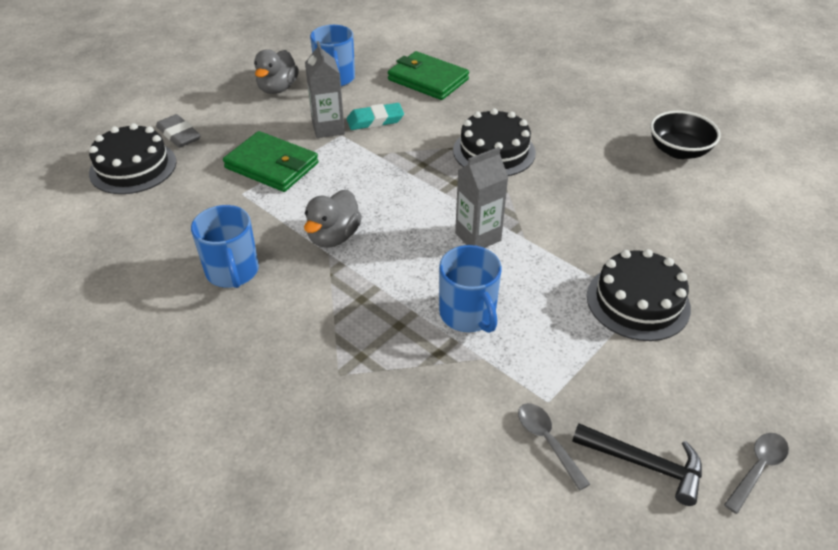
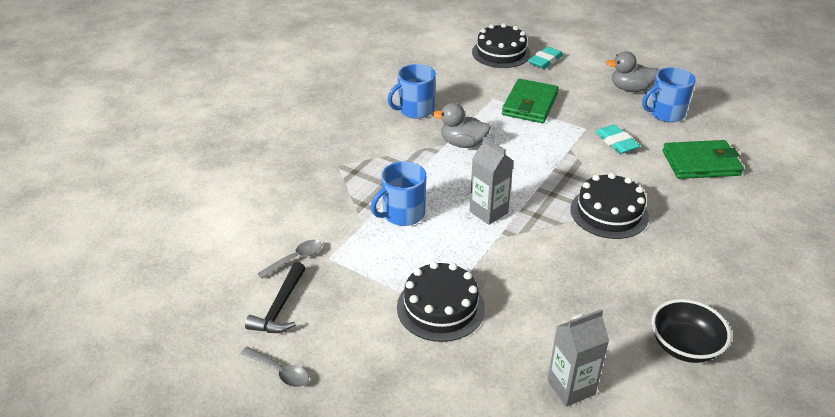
camera: 80 degrees right, 5 degrees down
grey eraser [156,114,201,148] -> turquoise eraser [528,47,563,69]
grey carton [305,41,345,138] -> grey carton moved to [548,309,609,406]
green wallet [388,51,469,100] -> green wallet turned 60 degrees clockwise [663,140,744,179]

